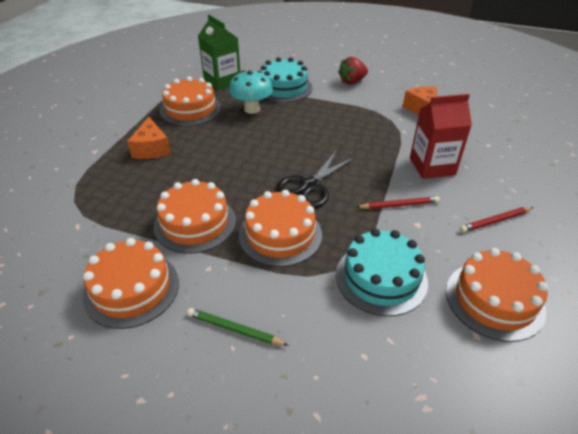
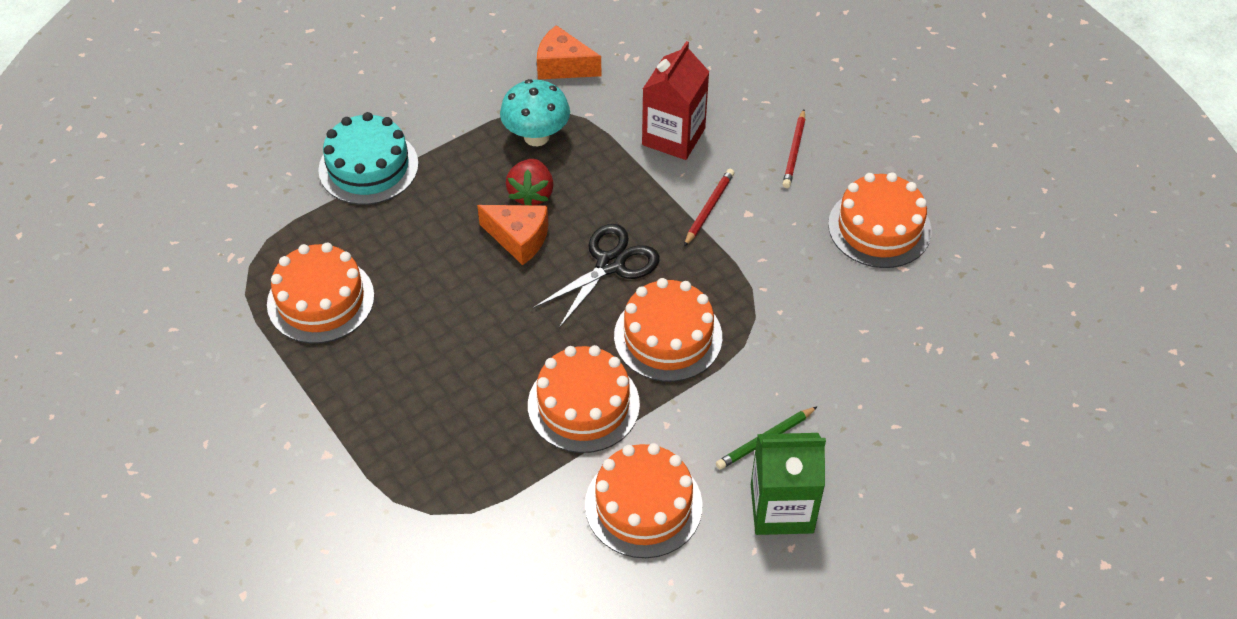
camera: 55 degrees left, 10 degrees up
orange cheese [127,117,171,159] -> orange cheese moved to [477,205,548,265]
green carton [198,14,241,90] -> green carton moved to [751,433,826,535]
turquoise mushroom [229,70,273,114] -> turquoise mushroom moved to [500,79,570,146]
black scissors [276,150,356,208] -> black scissors turned 120 degrees counterclockwise [533,224,660,328]
turquoise cake [336,229,428,316] -> none
red strawberry [338,57,368,84] -> red strawberry moved to [506,159,554,205]

